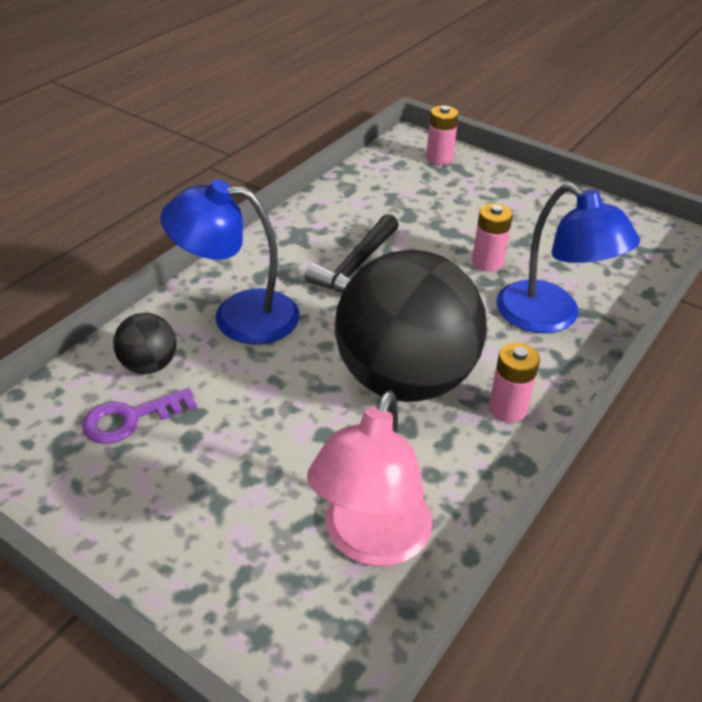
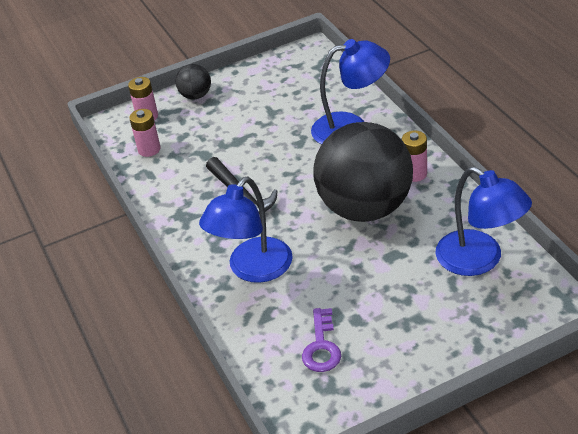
camera: 55 degrees left, 0 degrees up
black ball [113,313,176,374] -> black ball moved to [176,64,211,99]
pink lamp [307,390,432,566] -> blue lamp [436,167,532,276]
pink battery [472,203,513,272] -> pink battery moved to [129,109,161,157]

